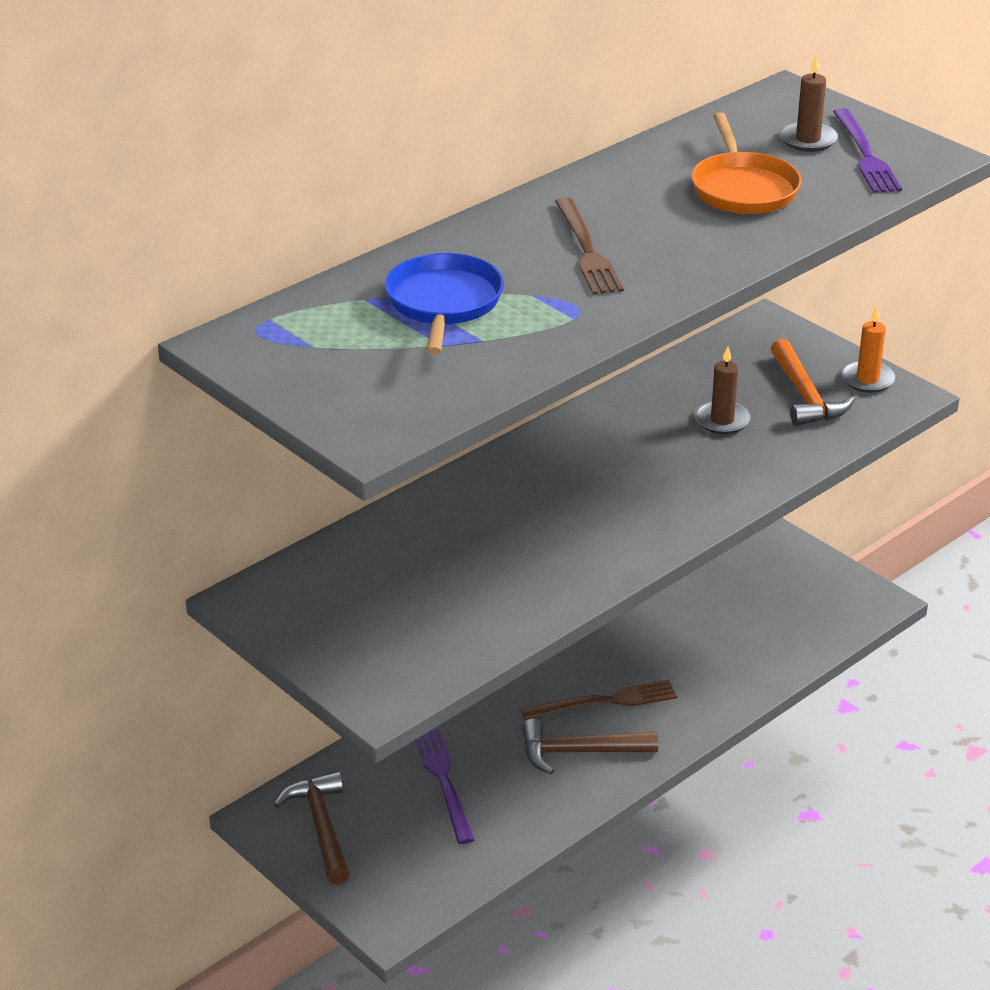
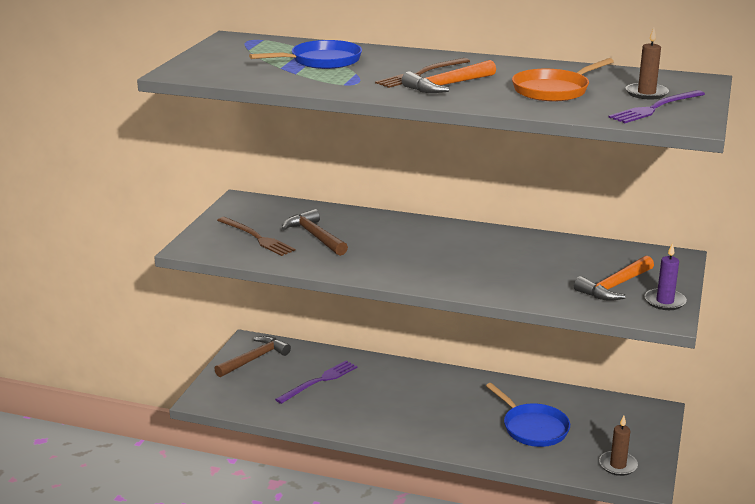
camera: 60 degrees right, 10 degrees down
brown fork [521,680,677,720] -> brown fork moved to [217,217,295,256]
brown hammer [522,719,658,774] -> brown hammer moved to [282,209,348,256]
brown candle [695,346,751,434] -> brown candle moved to [599,416,638,476]
orange candle [841,306,896,393] -> purple candle [645,243,687,310]
none -> orange hammer [402,60,496,93]
none -> blue pan [486,383,570,447]

